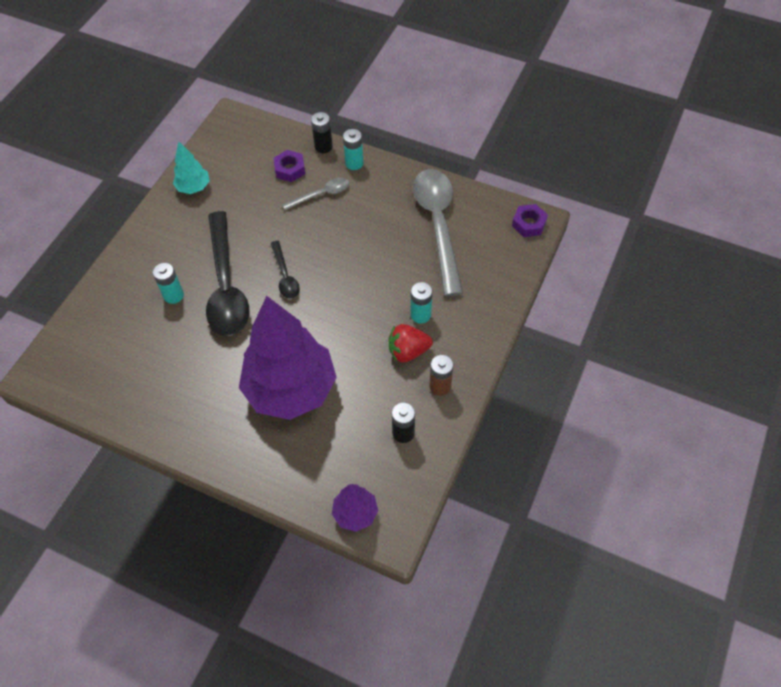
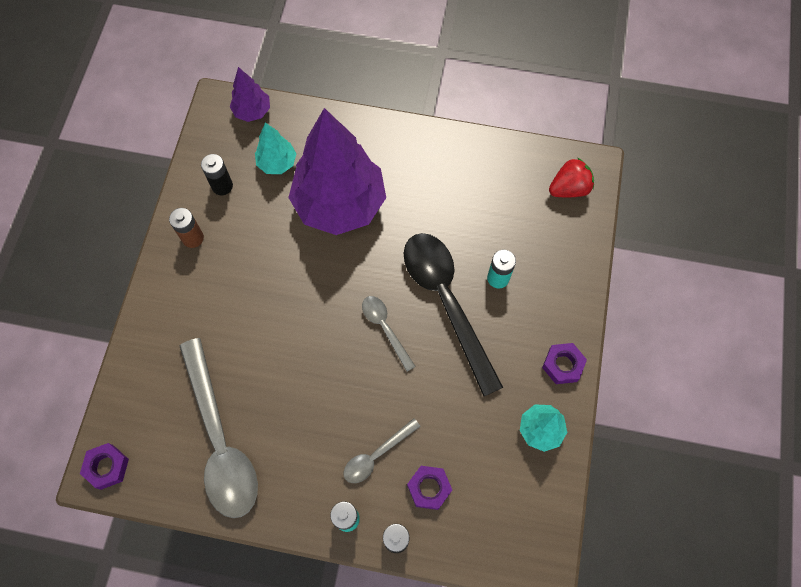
camera: 165 degrees right, 10 degrees up
black spoon [271,241,300,299] -> grey spoon [362,296,416,372]
red strawberry [389,324,433,363] -> red strawberry moved to [549,157,594,197]
turquoise battery [411,282,432,324] -> none
none -> turquoise tree [255,122,297,174]
none -> purple nut [542,343,587,384]

